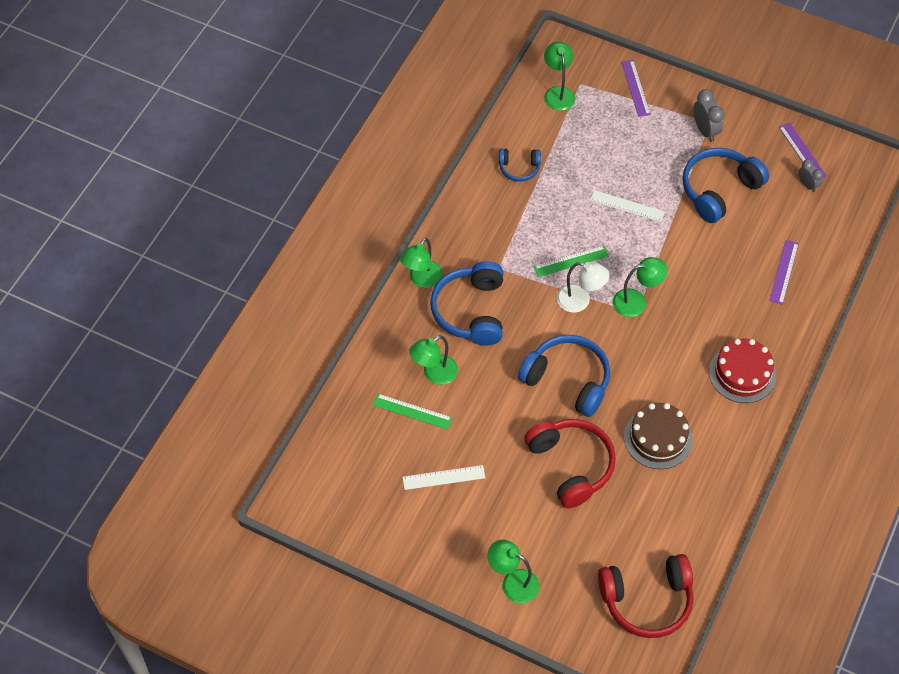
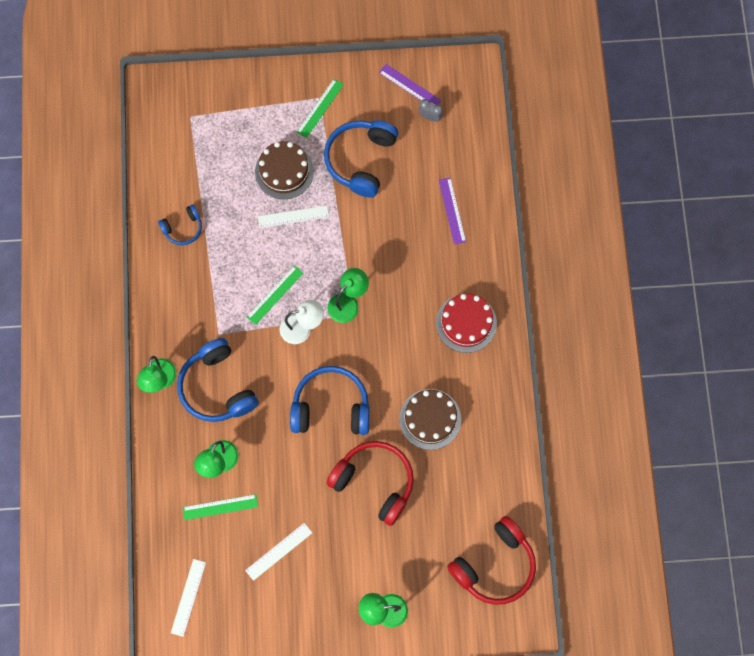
camera: 30 degrees left, 15 degrees up
green lamp [544,41,575,111] -> none
purple ruler [621,60,651,117] -> none
grey clock [694,89,725,142] -> green ruler [297,79,344,138]
none -> white ruler [171,559,206,637]
none -> brown cake [255,141,314,199]

